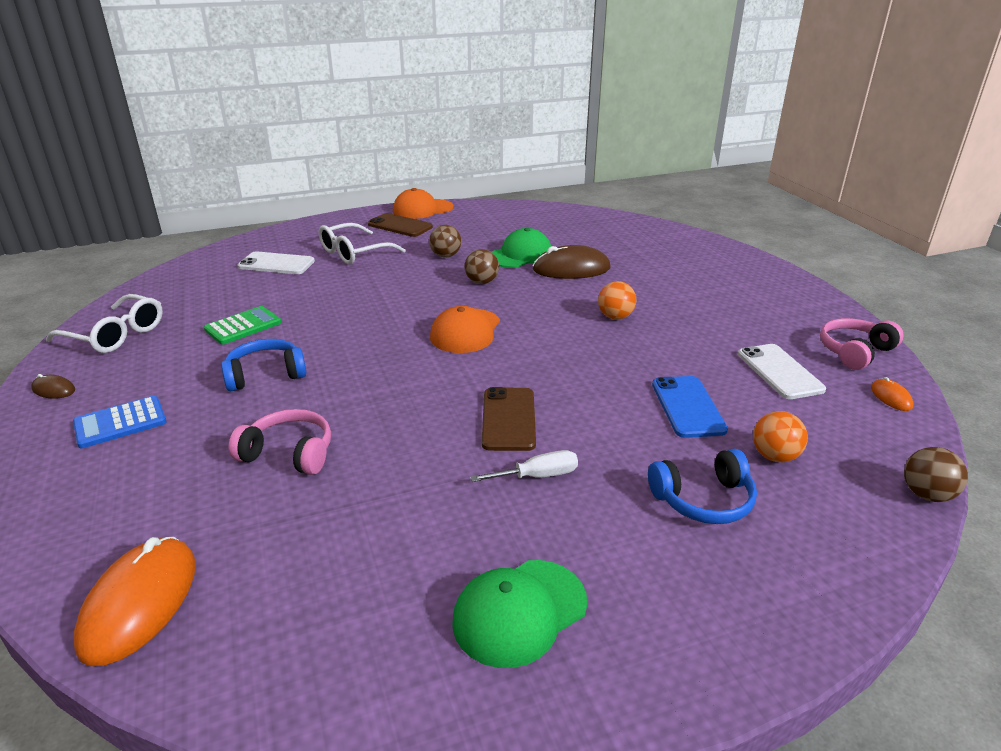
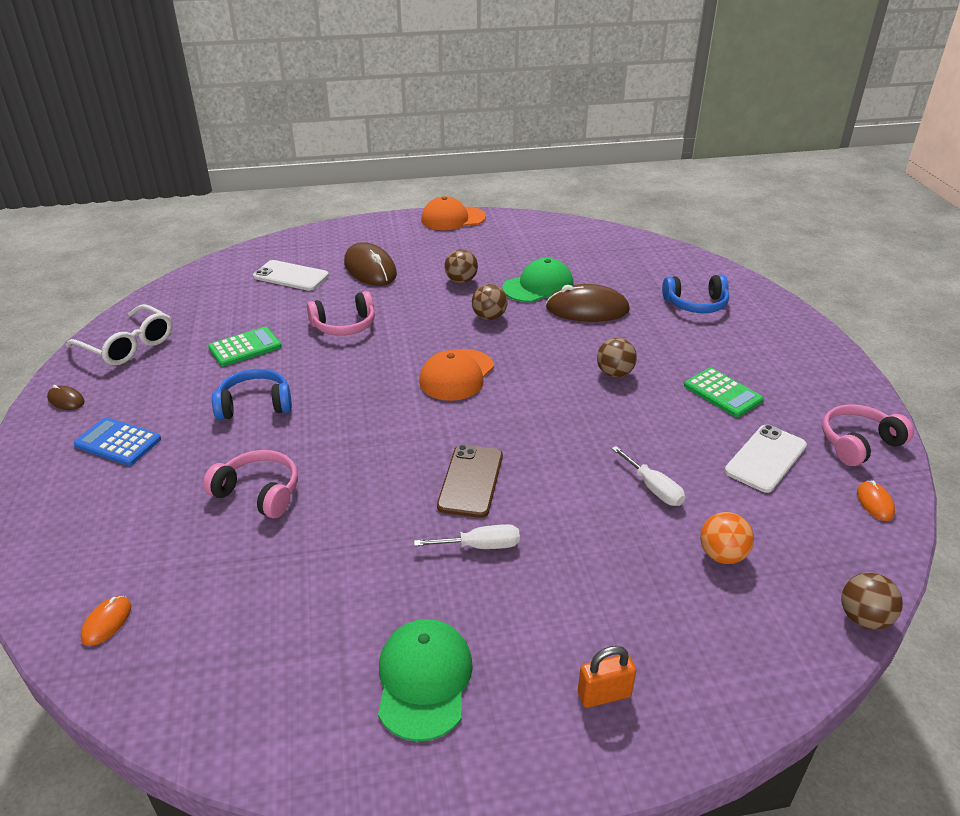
camera: 10 degrees right, 5 degrees up
blue calculator [73,396,166,448] -> blue calculator turned 45 degrees clockwise [73,417,161,466]
orange mouse [74,537,196,666] -> orange mouse [81,596,131,646], size x0.47
white glasses [319,223,406,265] -> brown mouse [344,242,397,286]
brown phone [368,213,433,237] -> none
green cap [452,560,587,668] -> green cap turned 120 degrees clockwise [378,619,473,741]
orange ball [598,281,636,319] -> brown ball [597,338,637,377]
blue headphones [648,449,757,524] -> blue headphones moved to [662,275,729,313]
blue phone [652,376,728,438] -> white screwdriver [611,446,685,506]
white phone [738,344,826,399] -> white phone turned 45 degrees clockwise [724,425,807,493]
none -> pink headphones [307,291,375,336]
none -> orange padlock [578,646,636,708]
none -> green calculator [684,368,764,417]

